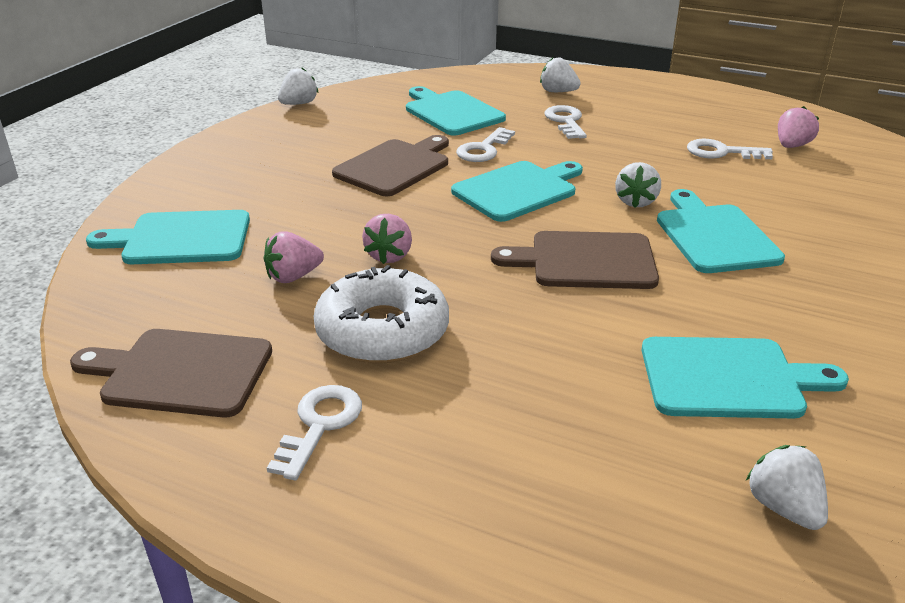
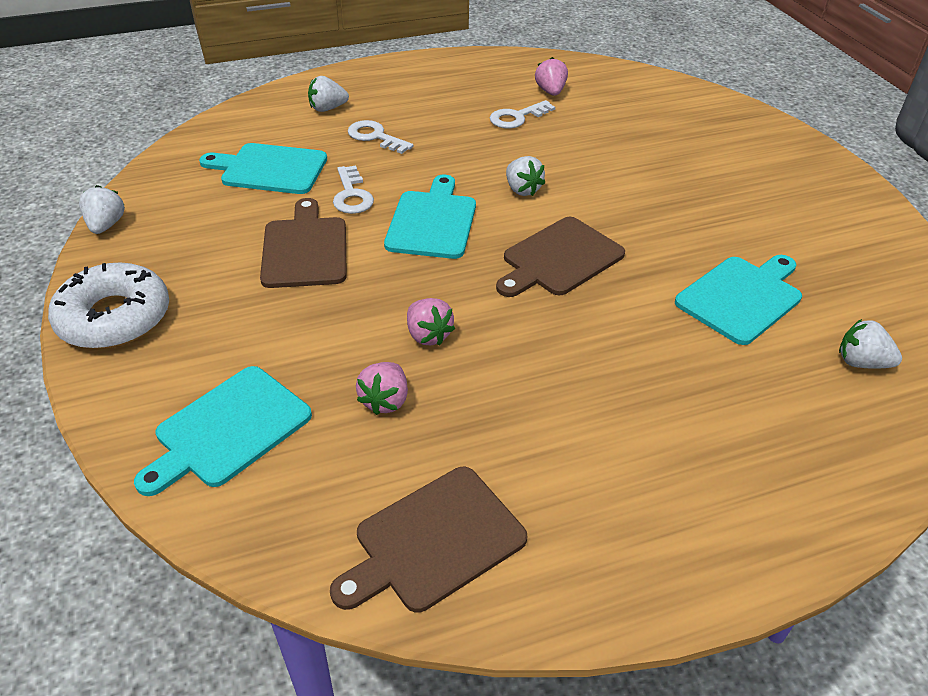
camera: 45 degrees left, 10 degrees up
white key [267,385,362,480] -> none
white donut [313,265,449,363] -> white donut moved to [48,262,169,349]
turquoise cutting board [657,189,785,273] -> none

